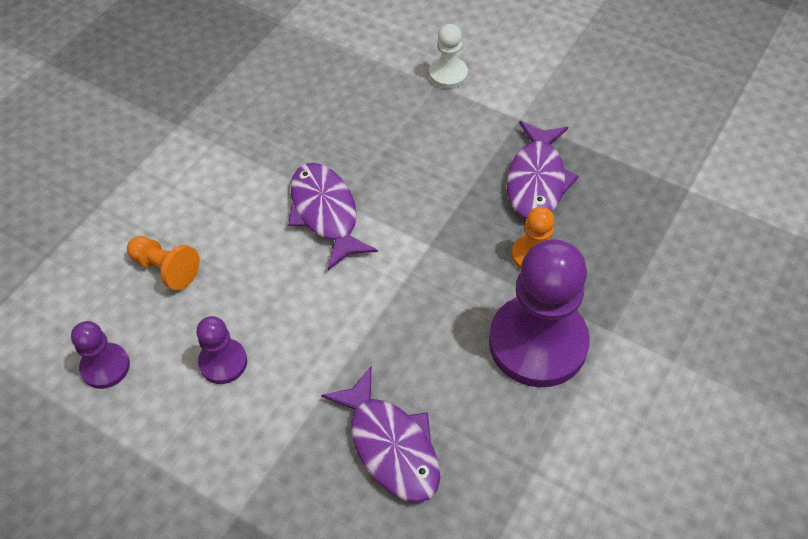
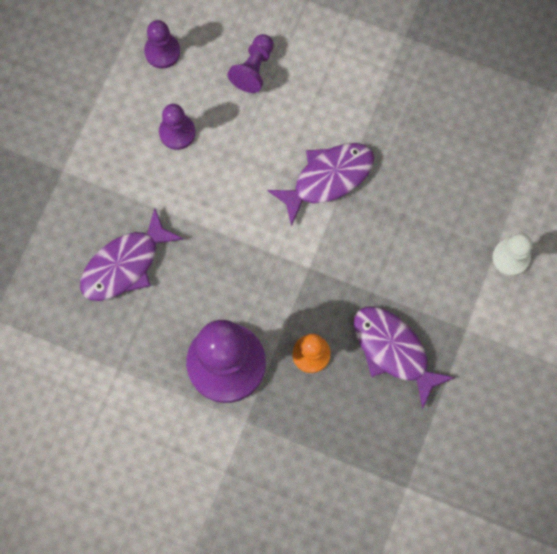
camera: 80 degrees right, 20 degrees up
orange pawn [127,236,200,290] -> purple pawn [228,34,274,93]
purple fish [507,121,579,219] -> purple fish turned 45 degrees clockwise [354,307,455,409]

